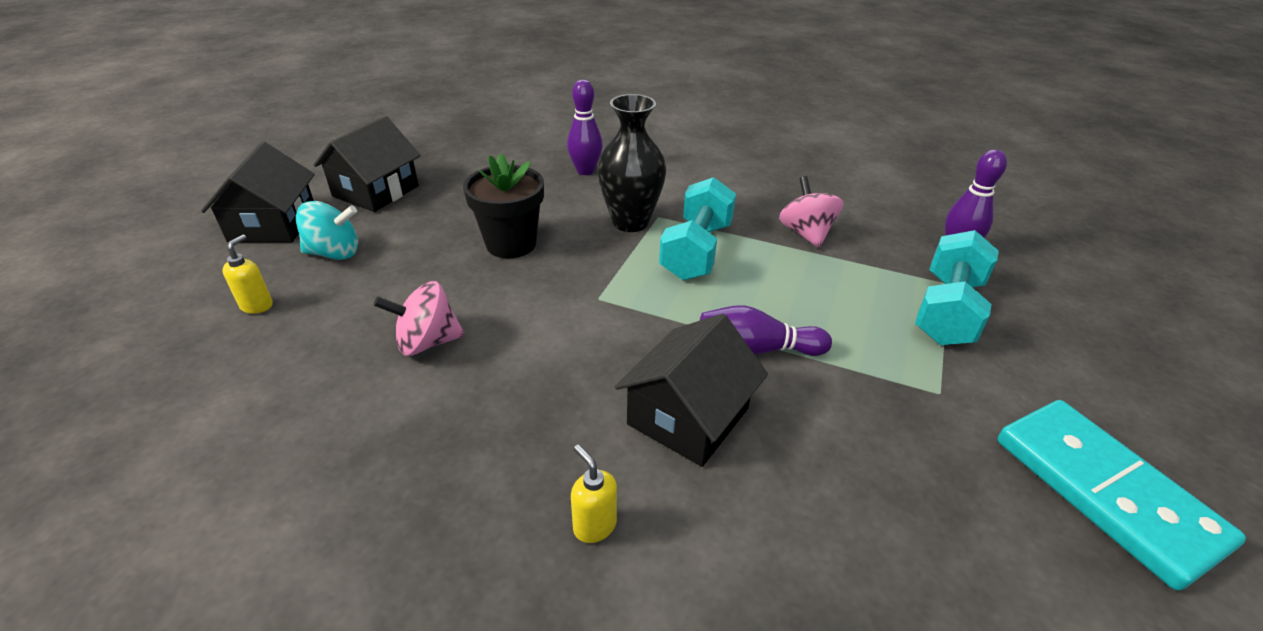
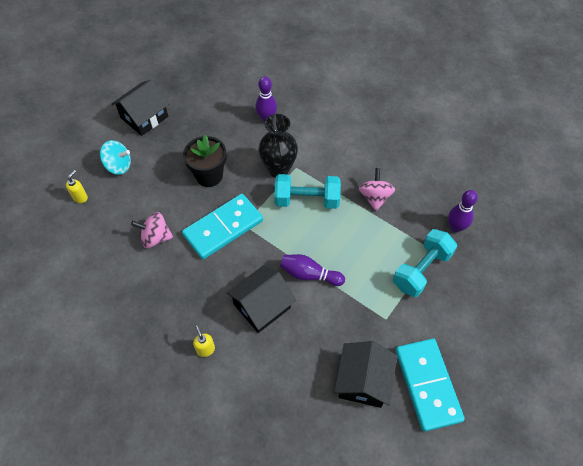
camera: 15 degrees right, 20 degrees up
black house [201,142,315,243] -> black house moved to [334,341,397,408]
turquoise dumbbell [659,177,736,281] -> turquoise dumbbell turned 60 degrees clockwise [274,174,341,209]
none -> turquoise domino [182,194,263,259]

